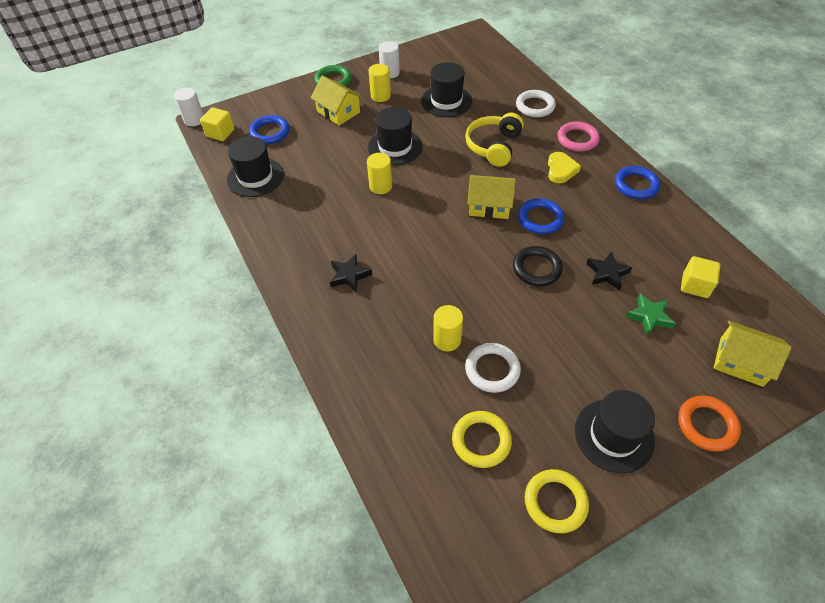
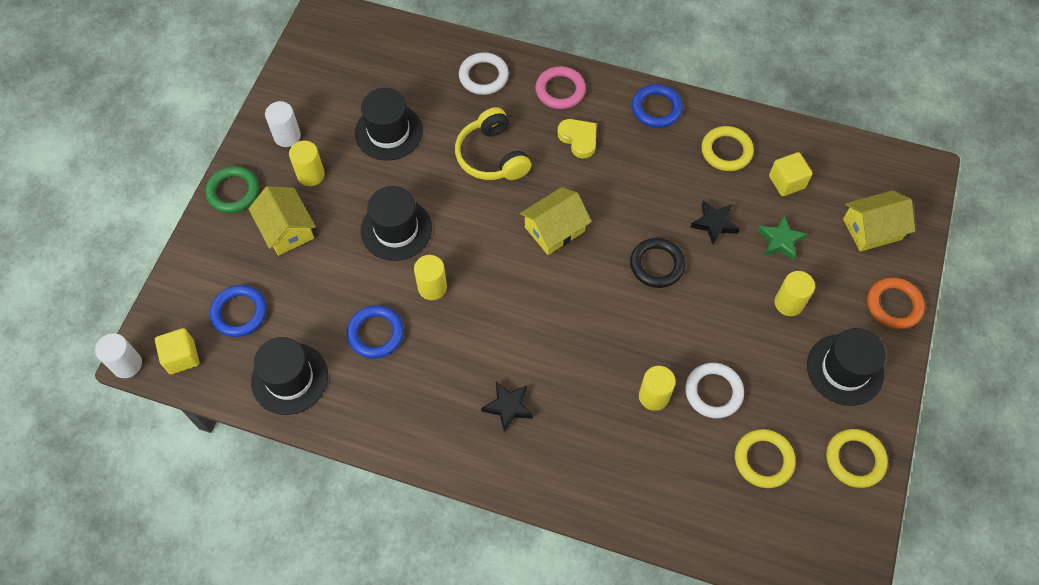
camera: 45 degrees left, 10 degrees up
yellow house [310,75,363,126] -> yellow house turned 60 degrees clockwise [248,186,316,256]
blue ring [518,198,564,234] -> blue ring moved to [347,305,404,359]
none -> yellow ring [701,126,754,171]
none -> yellow cylinder [775,271,815,316]

